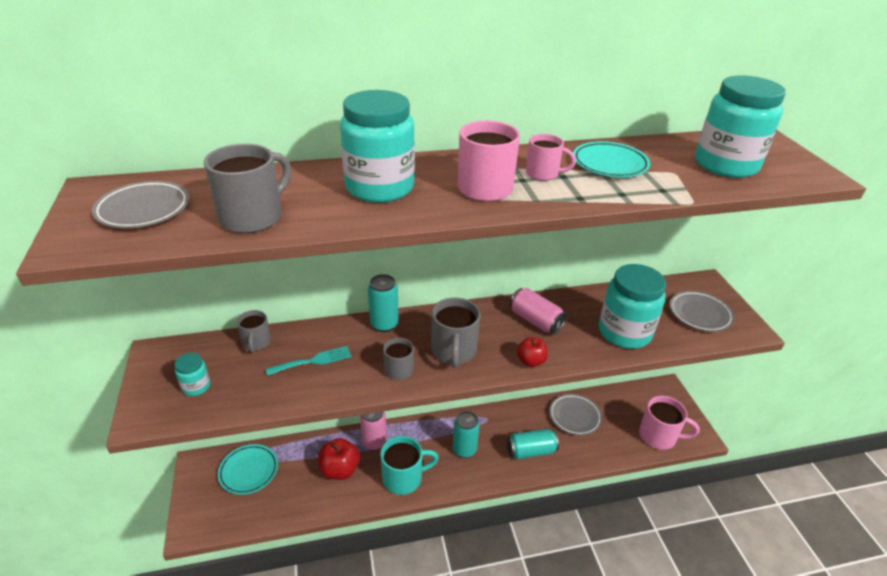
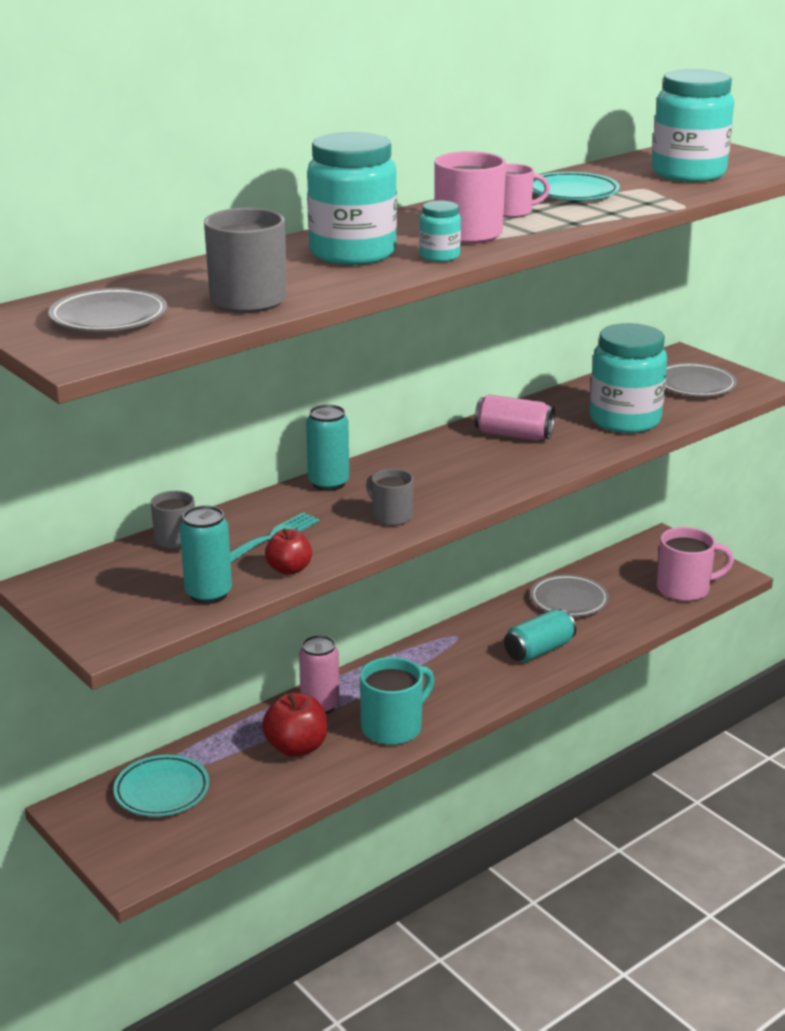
camera: 25 degrees left, 10 degrees down
turquoise jar [175,353,210,396] -> turquoise jar moved to [419,200,461,262]
grey mug [432,297,481,368] -> none
turquoise can [453,411,480,458] -> turquoise can moved to [180,505,232,604]
red apple [517,337,548,367] -> red apple moved to [265,528,312,575]

